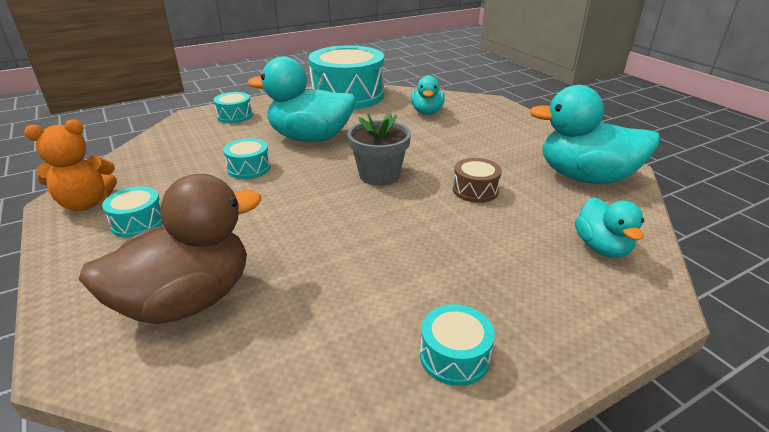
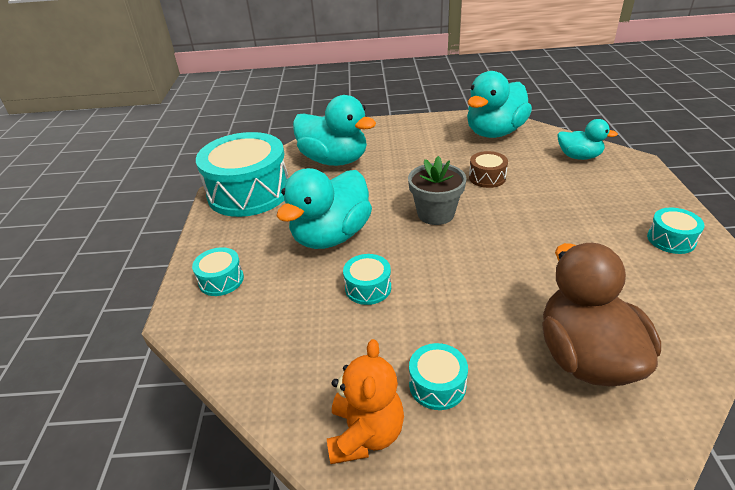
camera: 60 degrees left, 5 degrees up
turquoise duck [411,76,445,115] -> turquoise duck [293,95,376,166], size x1.79

